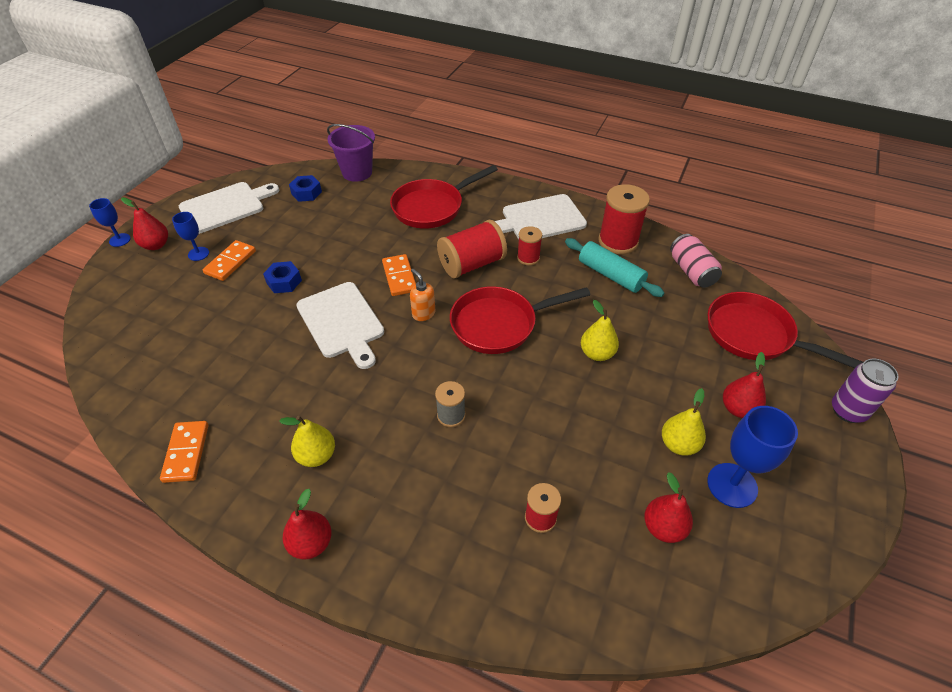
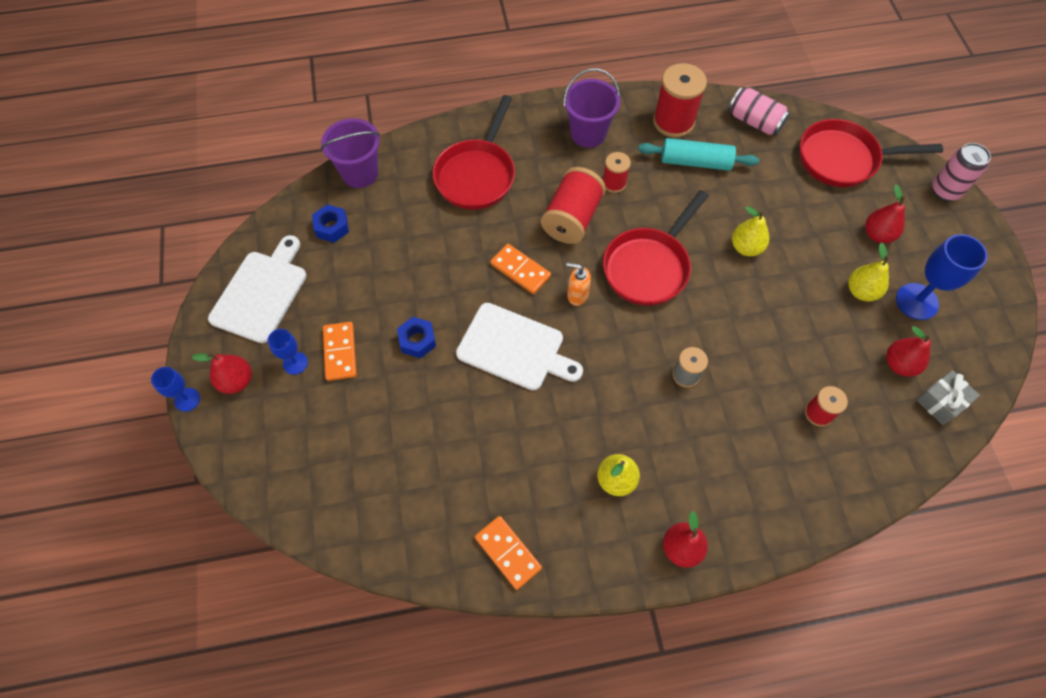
camera: 35 degrees left, 15 degrees up
white cutting board [495,194,587,239] -> purple bucket [564,68,621,148]
purple can [832,359,898,423] -> pink can [932,143,991,201]
none -> grey gift [917,370,980,425]

